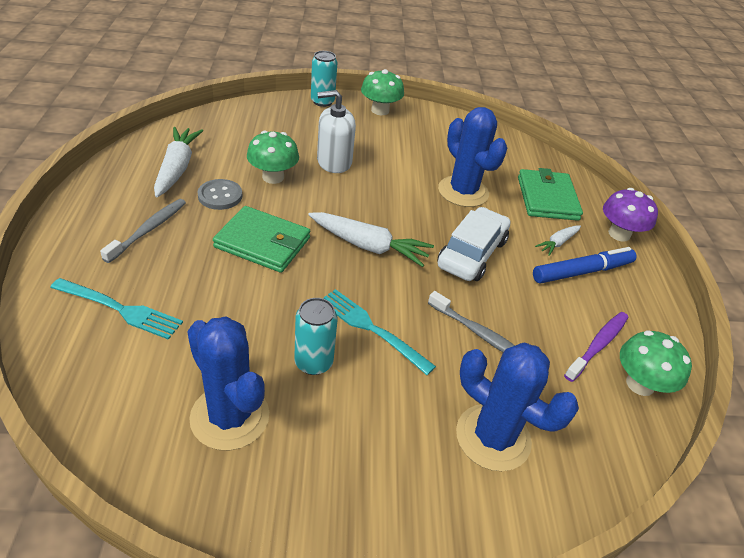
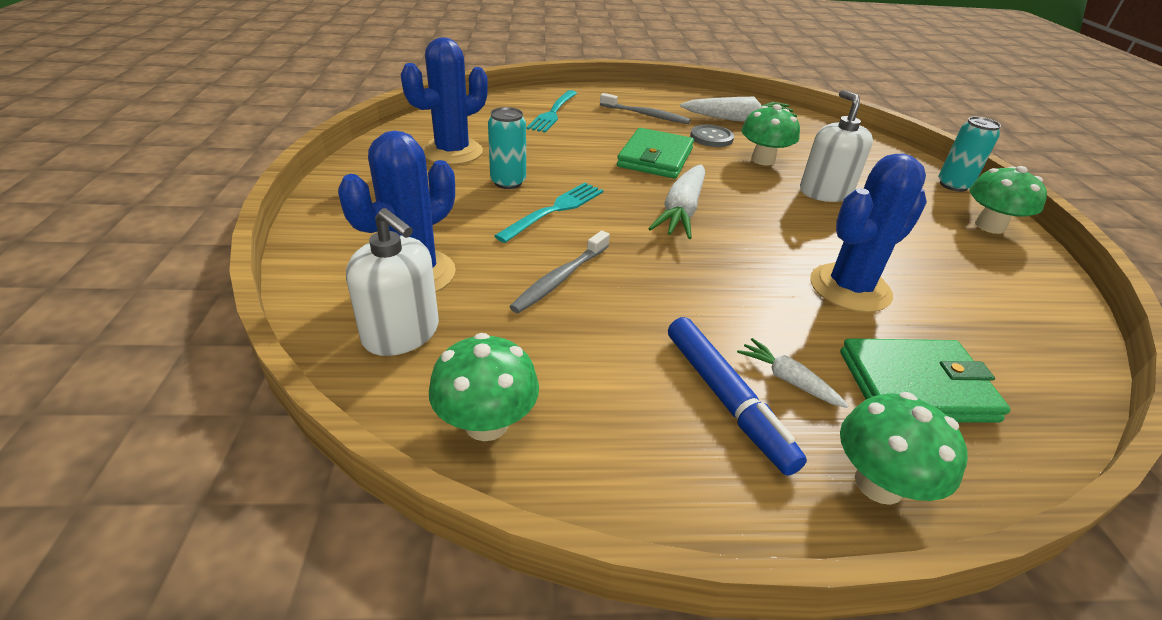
camera: 90 degrees right, 5 degrees down
white car [437,207,510,281] -> none
purple toothbrush [564,312,629,382] -> none
purple mushroom [603,188,658,242] -> green mushroom [840,392,968,505]
none -> white soap dispenser [346,208,439,356]

